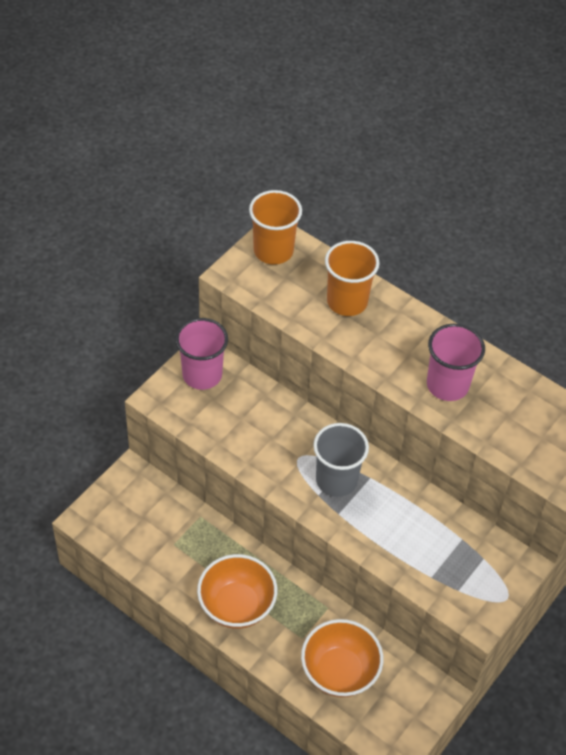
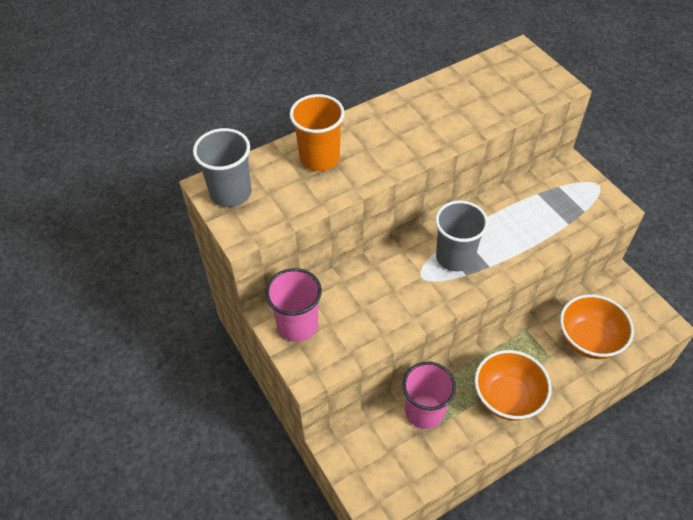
camera: 65 degrees left, 0 degrees up
orange cup [249,190,302,265] -> grey cup [193,128,252,207]
pink cup [427,324,485,401] -> pink cup moved to [402,362,456,429]

